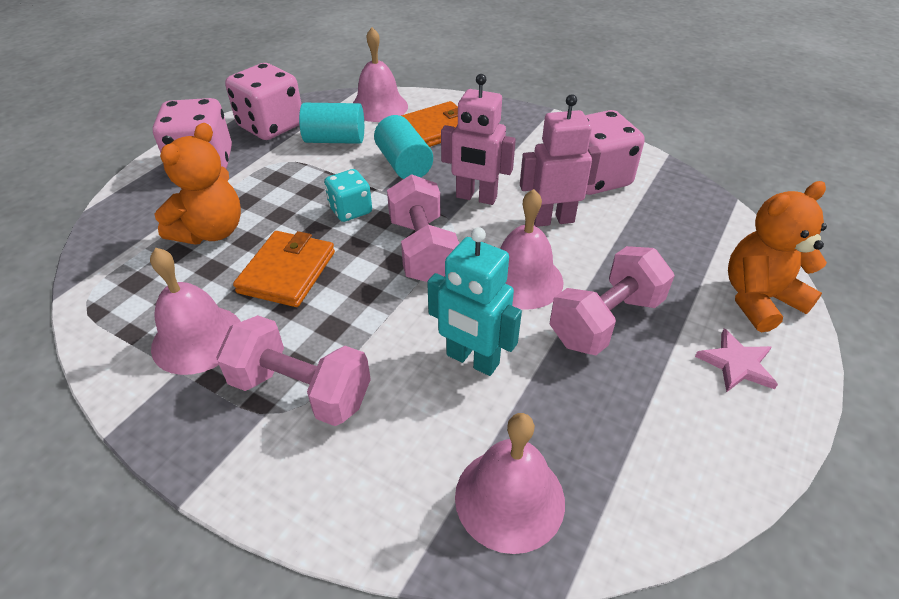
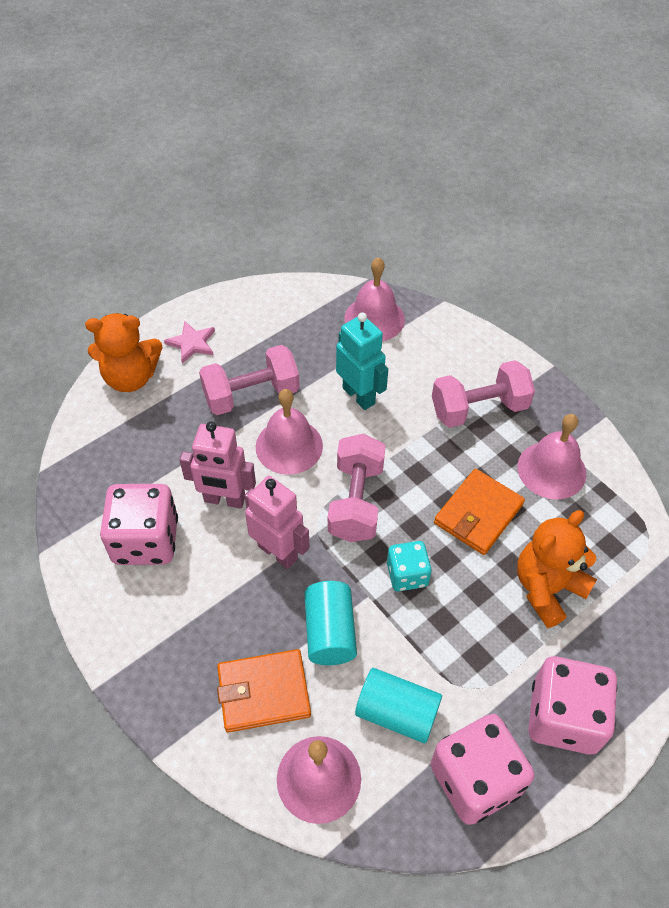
camera: 160 degrees left, 10 degrees up
pink dumbbell [216,315,371,426] -> pink dumbbell turned 60 degrees counterclockwise [432,360,535,428]

